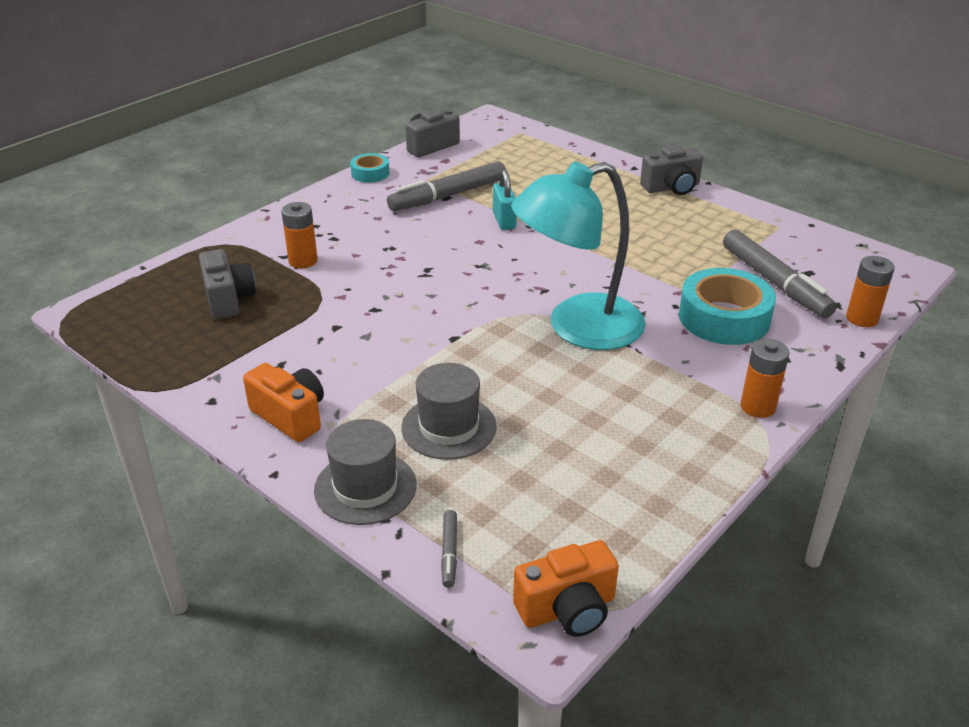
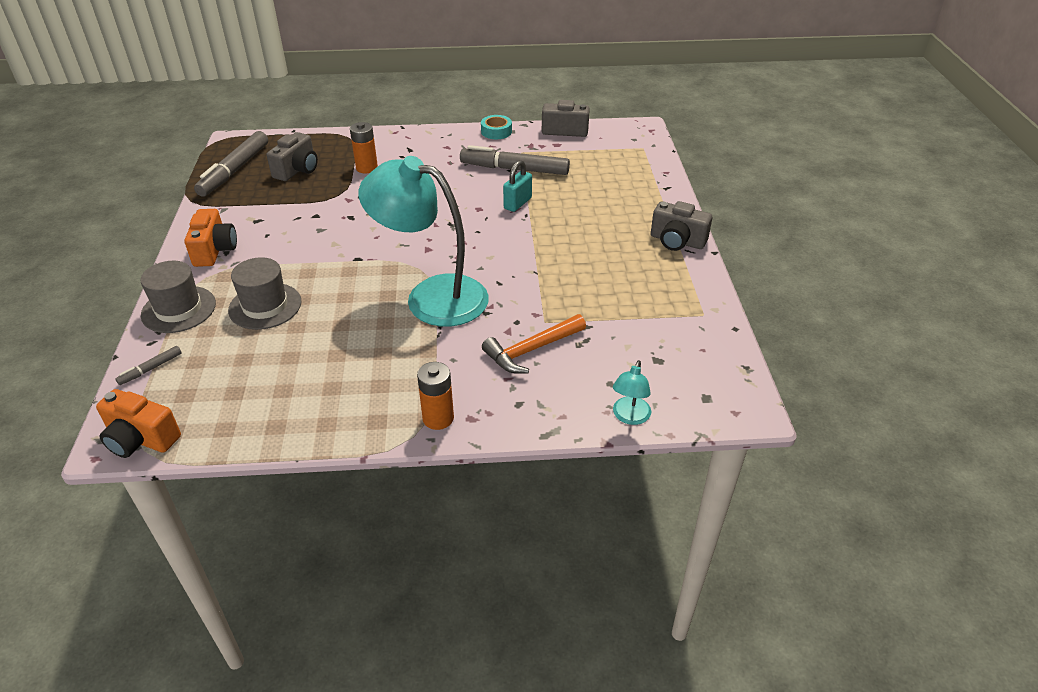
camera: 45 degrees right, 5 degrees up
turquoise tape [679,268,776,345] -> orange hammer [482,314,586,374]
grey marker [723,230,837,318] -> grey marker moved to [194,131,268,197]
orange battery [846,256,895,327] -> turquoise lamp [613,360,651,425]

